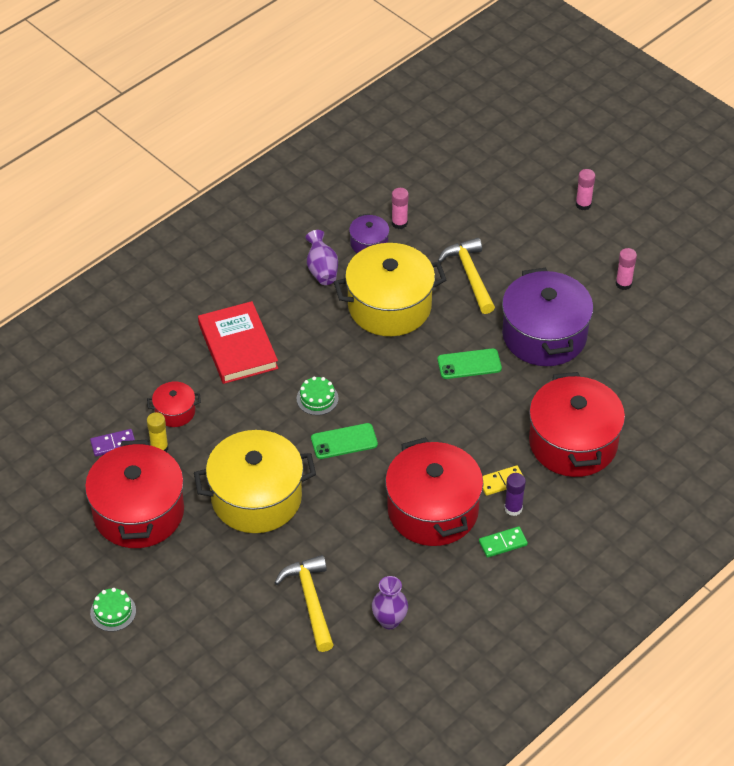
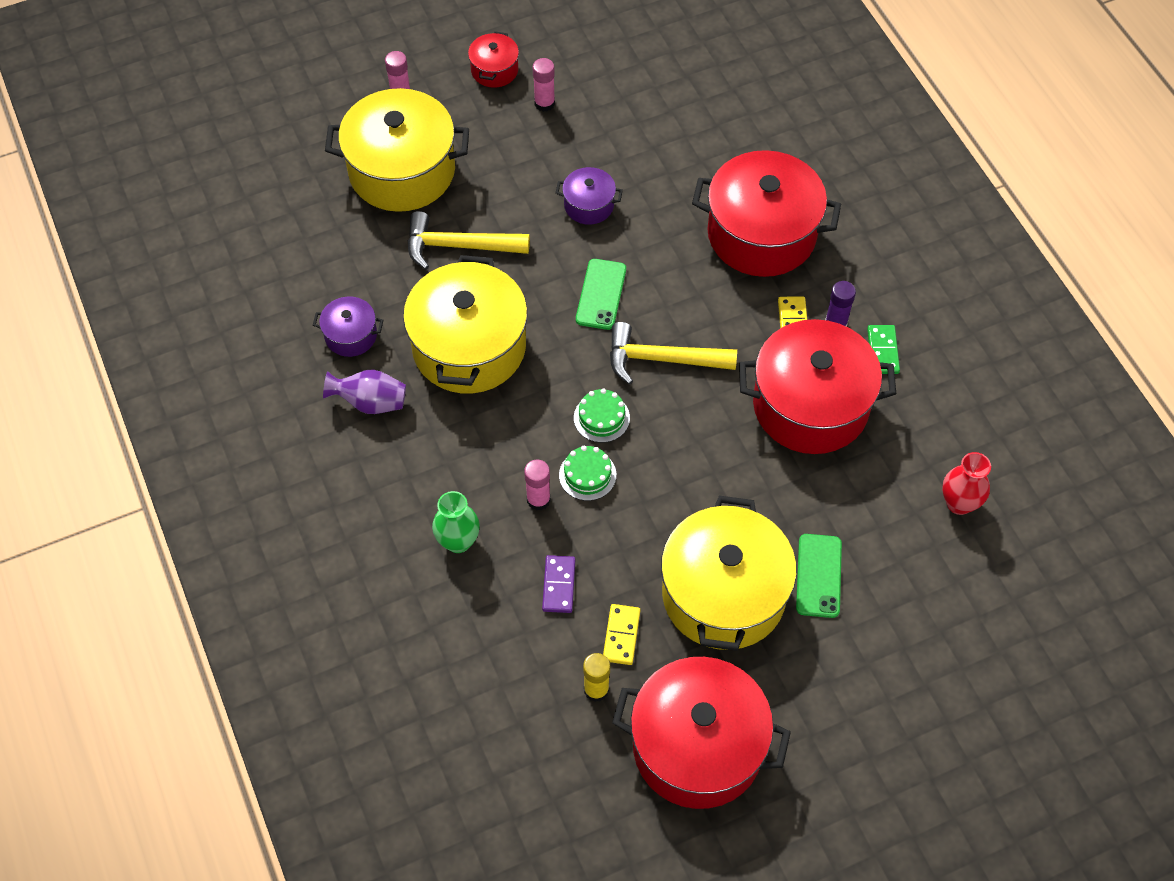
camera: 70 degrees left, 10 degrees up
purple domino [90,429,135,457] -> purple domino moved to [542,555,575,613]
green cake [90,588,136,632] -> green cake moved to [574,388,630,443]
red pot [147,382,201,427] -> red pot moved to [468,31,519,88]
red book [198,301,278,384] -> green vase [432,491,480,553]
yellow hammer [274,555,334,652] -> yellow hammer moved to [610,322,737,385]
green phone [311,423,378,459] -> green phone moved to [796,534,842,618]
purple vase [372,576,408,629] -> red vase [942,452,991,515]
pink glue stick [392,188,409,229] -> pink glue stick moved to [524,460,551,511]
purple pot [502,268,593,366] -> purple pot [556,167,623,225], size x0.46
none -> yellow pot [325,88,469,212]
none -> yellow domino [603,604,640,665]

